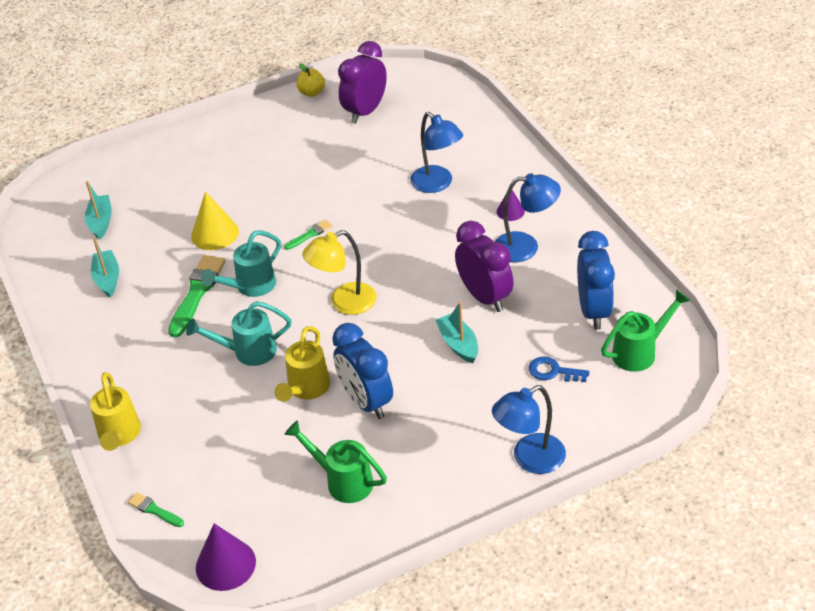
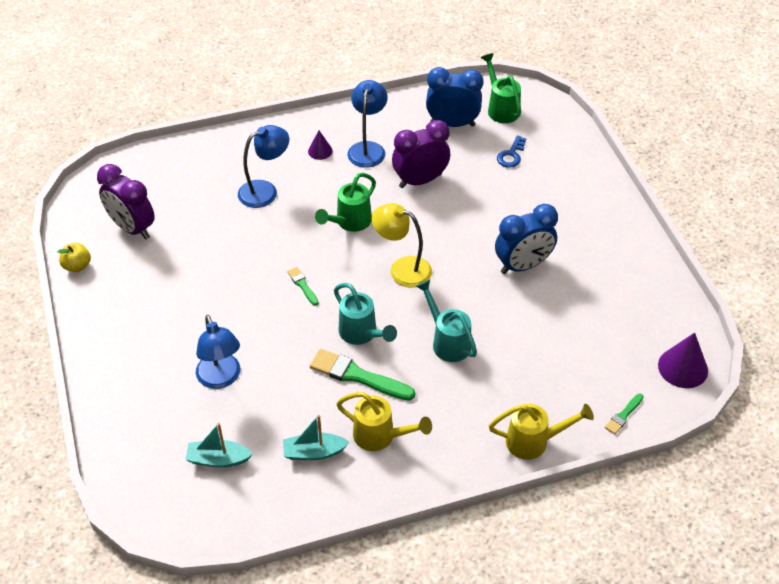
camera: 85 degrees left, 5 degrees up
turquoise watering can [186,301,292,366] -> turquoise watering can turned 150 degrees clockwise [416,280,477,362]
yellow cone [191,191,239,250] -> none
yellow watering can [274,326,330,402] -> yellow watering can moved to [336,392,432,451]
green watering can [284,420,387,503] -> green watering can moved to [315,173,376,232]
yellow lamp [302,230,377,315] -> yellow lamp turned 135 degrees clockwise [372,203,432,288]
turquoise boat [436,302,478,363] -> none
blue lamp [492,385,566,474] -> blue lamp moved to [196,315,240,389]

